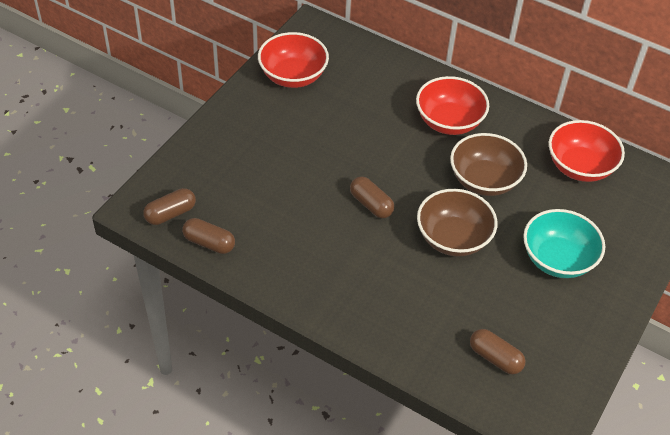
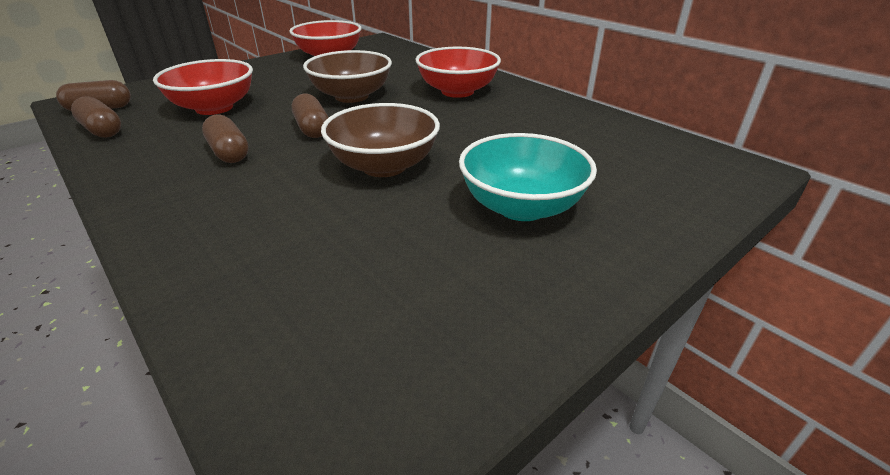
camera: 20 degrees right, 15 degrees down
brown bowl [450,133,527,196] -> brown bowl moved to [303,50,392,103]
brown capsule [470,329,526,374] -> brown capsule moved to [202,114,249,163]
red bowl [549,120,625,182] -> red bowl moved to [153,59,253,115]

